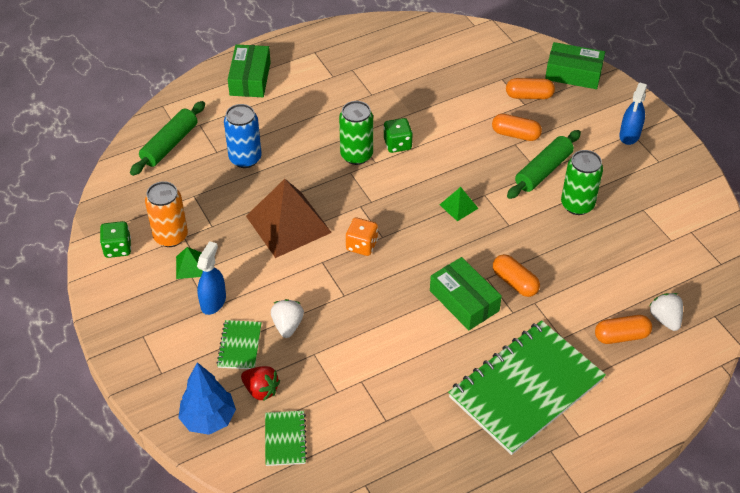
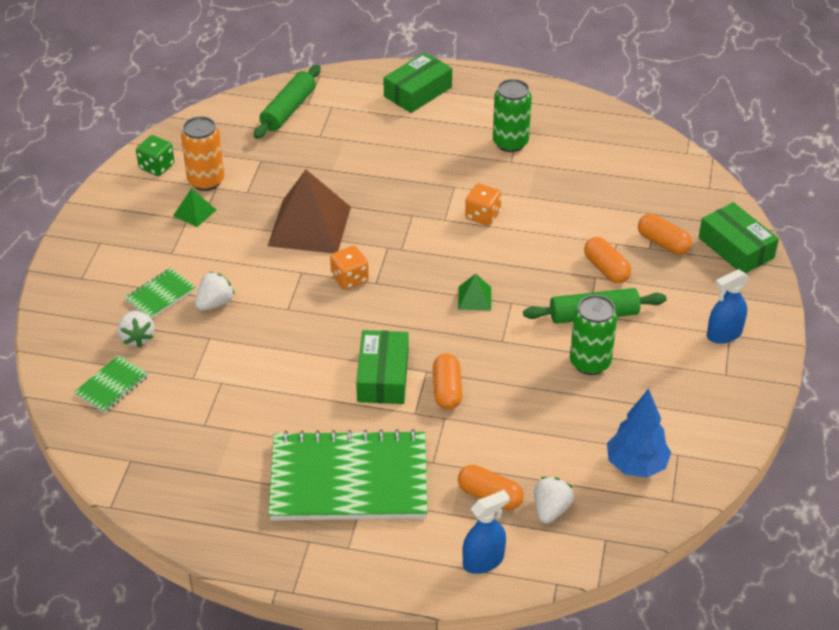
camera: 40 degrees right, 5 degrees down
green rolling pin [130,101,205,176] -> green rolling pin turned 45 degrees counterclockwise [254,65,321,139]
blue tree [178,362,236,435] -> blue tree moved to [607,389,671,478]
blue spray bottle [197,241,226,315] -> blue spray bottle moved to [462,490,510,574]
blue can [224,104,262,168] -> none
red strawberry [241,366,280,401] -> white strawberry [117,311,155,348]
green can [339,101,373,165] -> green can moved to [493,79,532,152]
green dice [384,118,413,153] -> orange dice [465,184,502,226]

